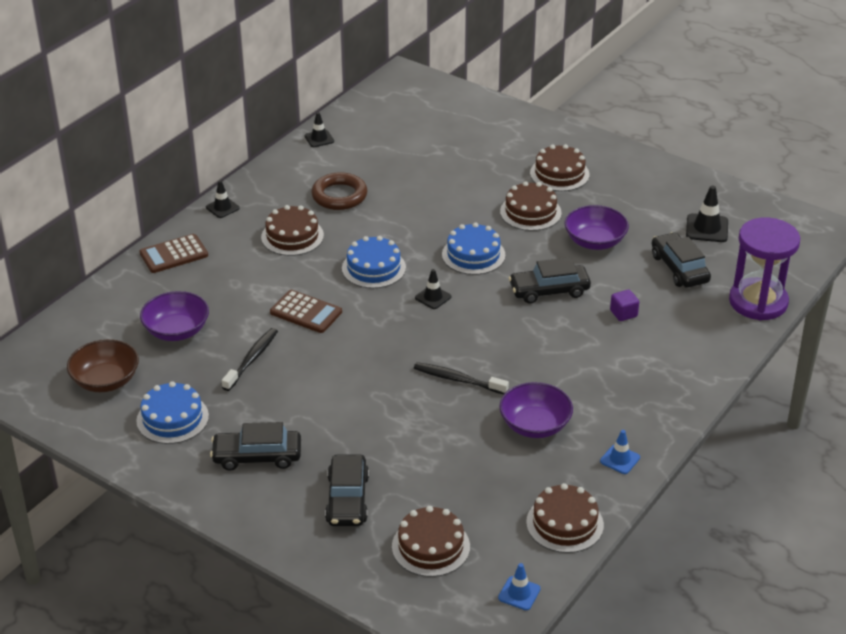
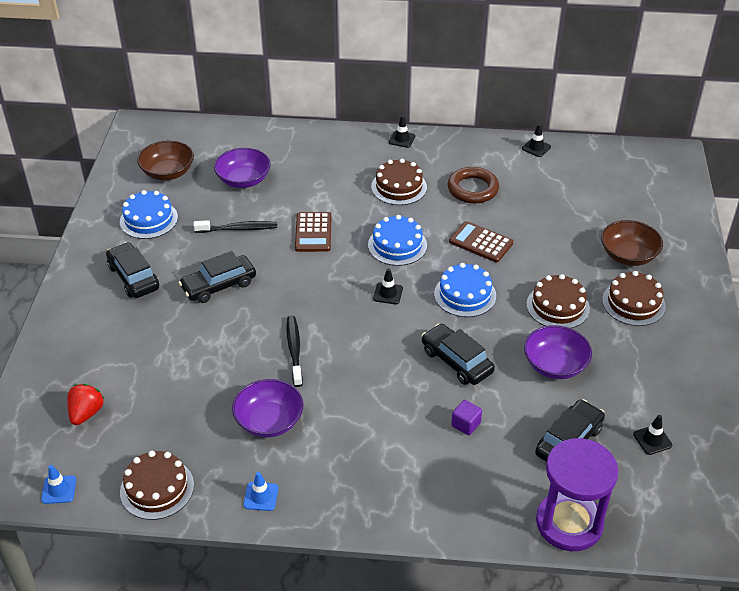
camera: 60 degrees right, 5 degrees up
brown calculator [140,234,208,273] -> brown calculator moved to [449,221,513,262]
black car [325,454,369,526] -> black car moved to [179,251,256,303]
brown cake [392,506,470,577] -> red strawberry [67,384,104,425]
black traffic cone [686,185,728,242] -> black traffic cone [633,415,672,455], size x0.65
none -> brown bowl [601,220,663,266]

